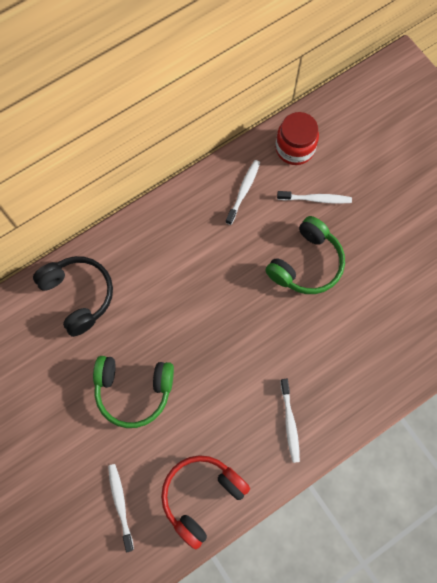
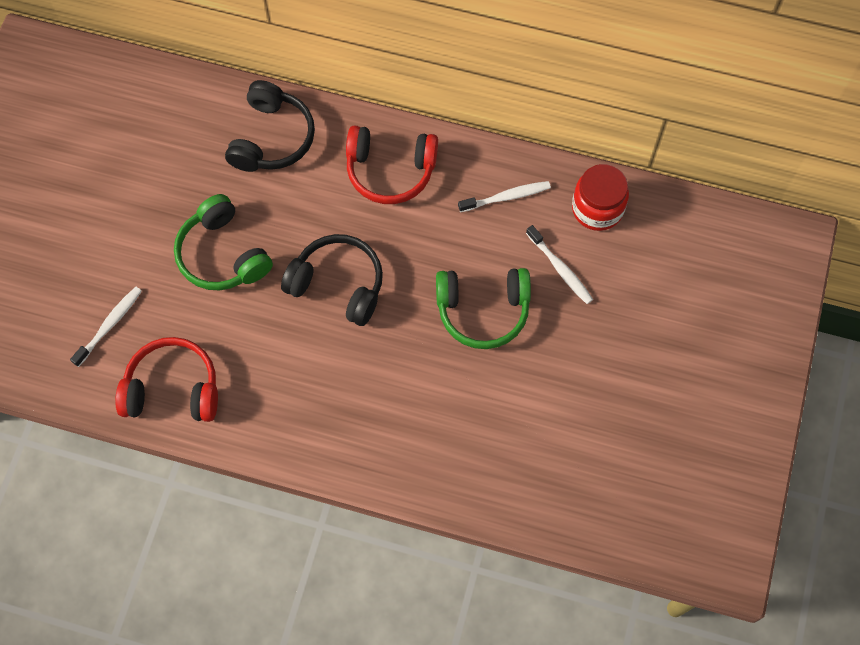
camera: 50 degrees right, 5 degrees down
white toothbrush [280,379,300,463] -> none
none -> black headphones [281,234,383,326]
none -> red headphones [346,125,438,204]

